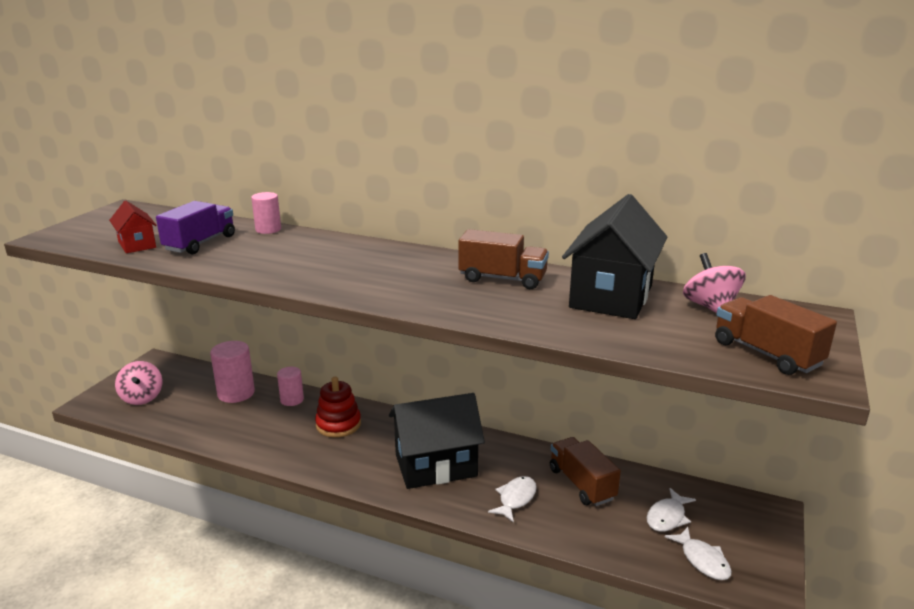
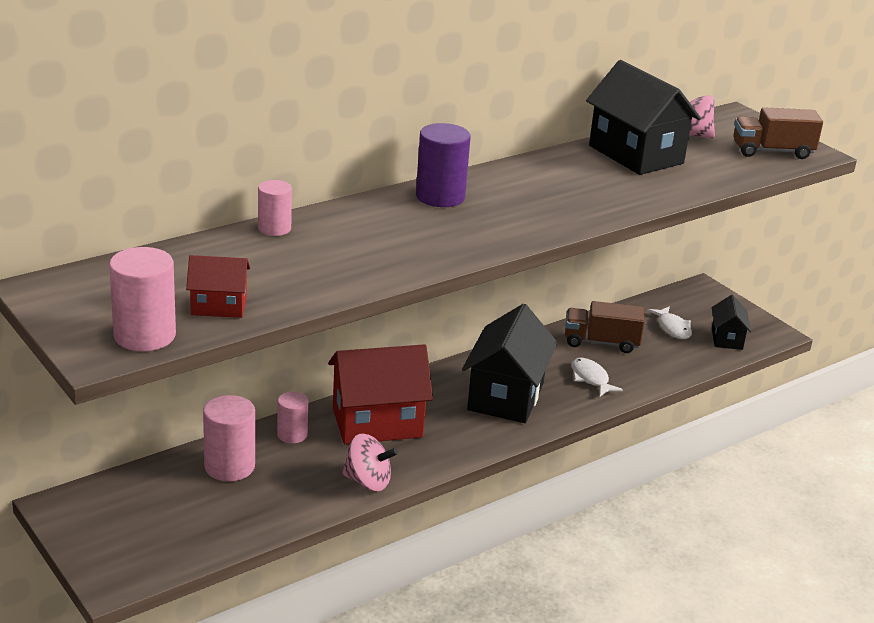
camera: 60 degrees left, 5 degrees up
pink spinning top [115,361,162,405] -> pink spinning top moved to [342,434,398,491]
purple truck [156,201,235,254] -> none
red stacking toy [315,377,361,438] -> red house [328,344,433,444]
brown truck [459,229,549,289] -> none
white fish [665,527,732,580] -> black house [712,295,751,350]
none -> pink cylinder [109,247,176,351]
none -> purple cylinder [416,123,471,207]

